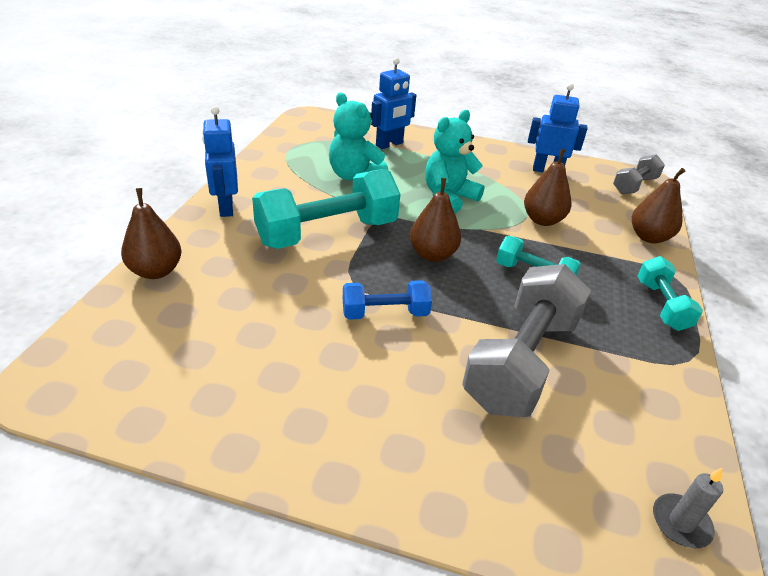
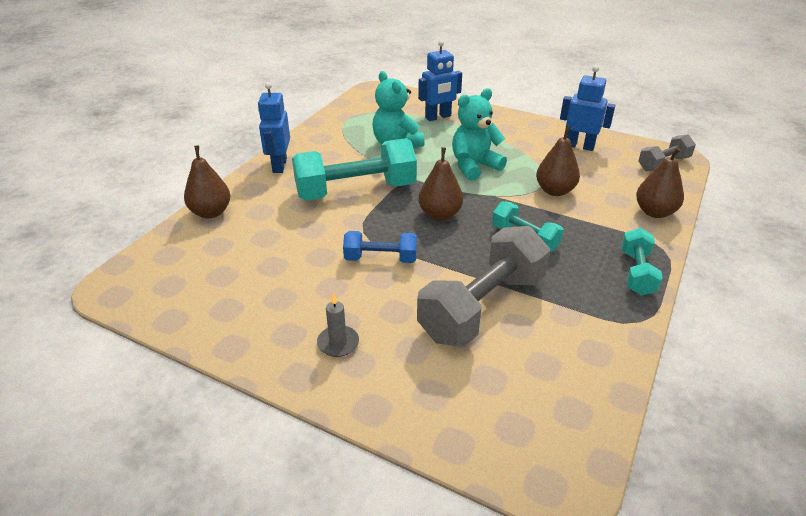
camera: 15 degrees right, 0 degrees up
grey candle [653,468,723,548] -> grey candle moved to [317,292,359,357]

